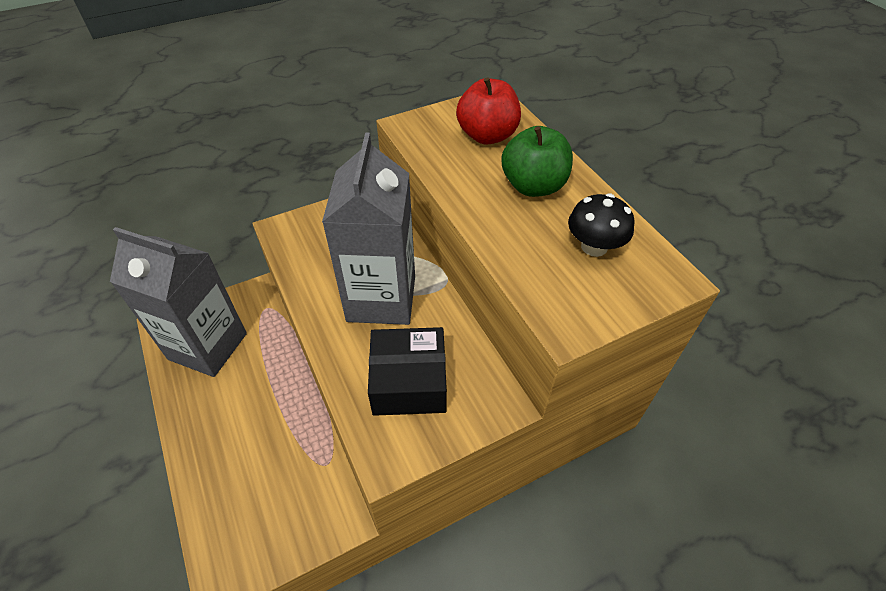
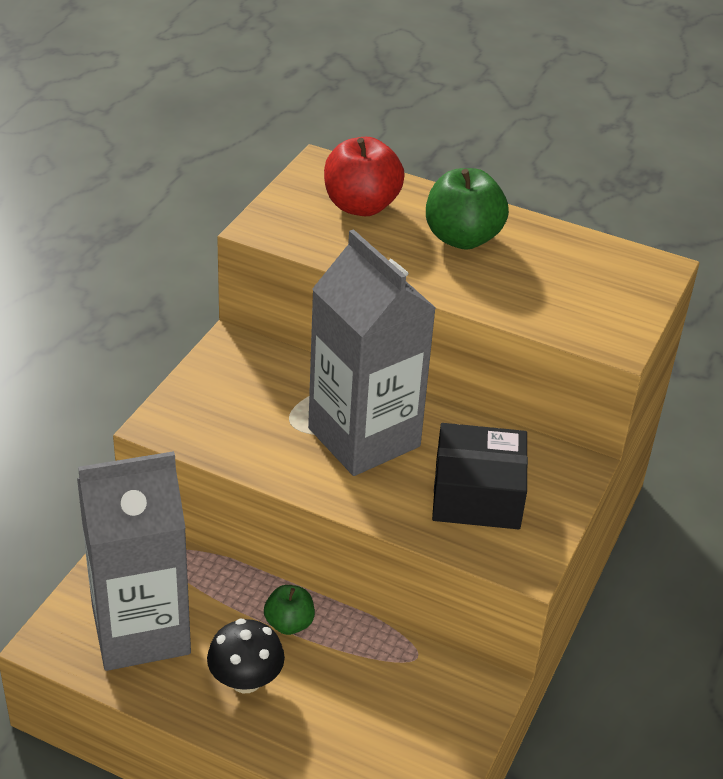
camera: 40 degrees left, 10 degrees down
black box [368,327,447,416] -> black box turned 45 degrees clockwise [432,423,528,529]
black mushroom [568,193,634,257] -> black mushroom moved to [207,619,285,693]
none -> green apple [264,585,315,635]

